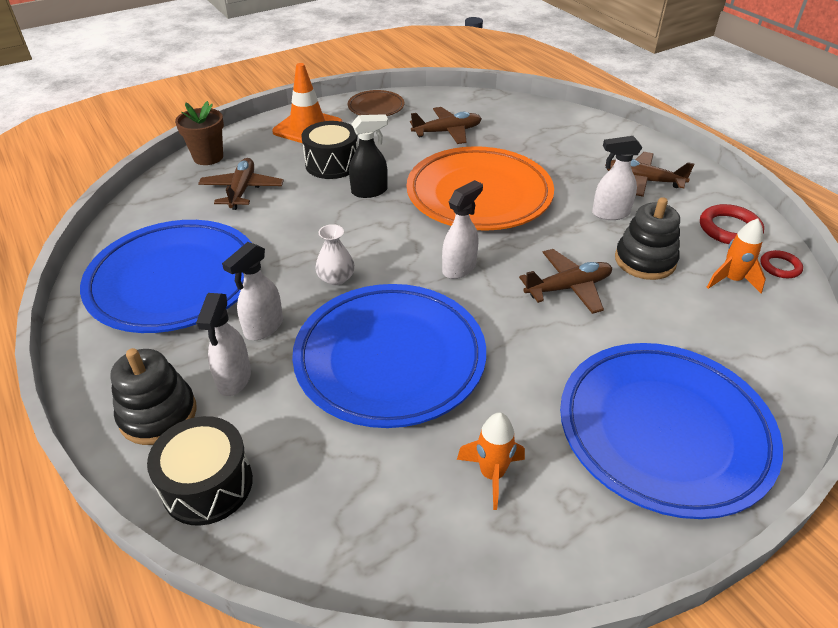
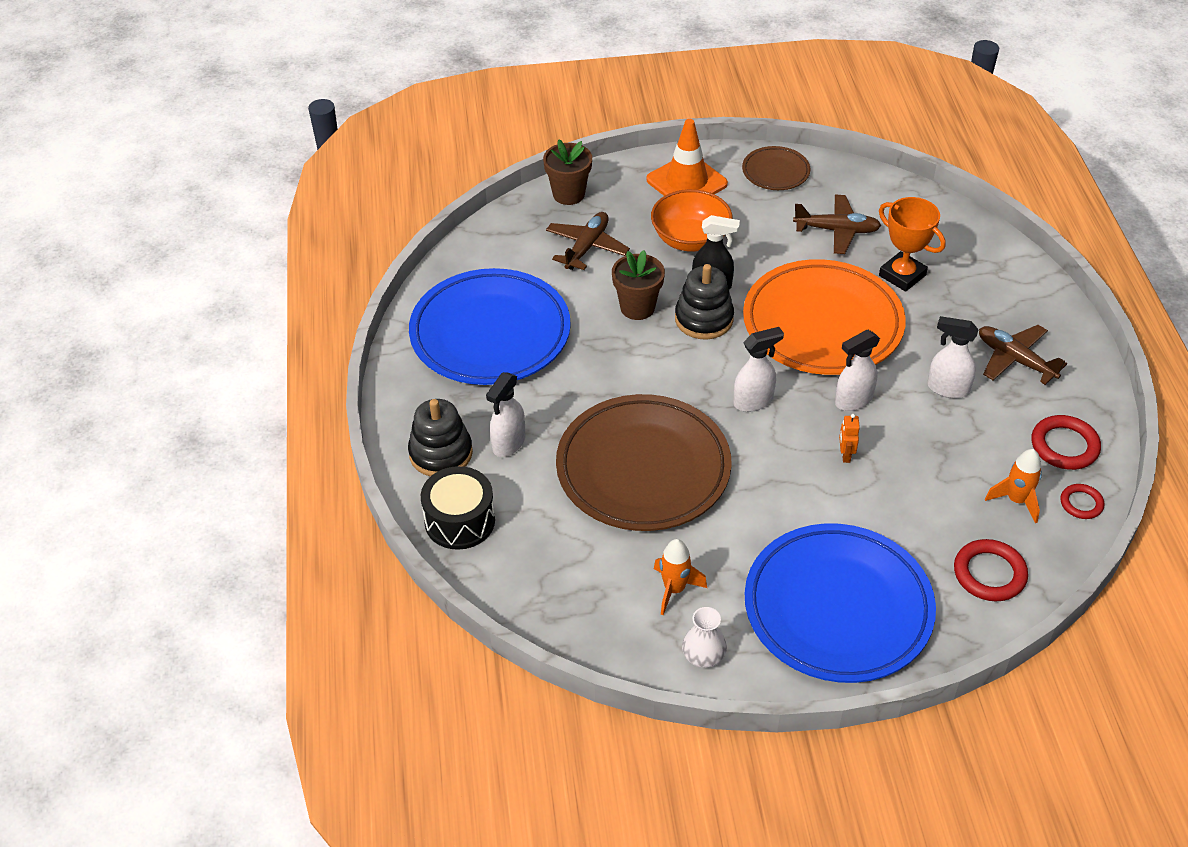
camera: 25 degrees right, 5 degrees up
white spray bottle [222,242,283,340] -> white spray bottle moved to [835,330,880,411]
blue plate [292,284,486,428] -> brown plate [556,394,732,531]
black drum [302,121,358,179] -> orange bowl [651,189,732,252]
white vase [315,224,355,285] -> white vase moved to [682,607,727,668]
brown plane [519,249,612,314] -> orange robot [839,414,860,463]
black stacking toy [615,197,680,280] -> black stacking toy moved to [675,264,734,339]
none -> brown flower pot [612,250,665,320]
none -> orange trophy [879,197,946,292]
none -> red ring [954,539,1028,601]

